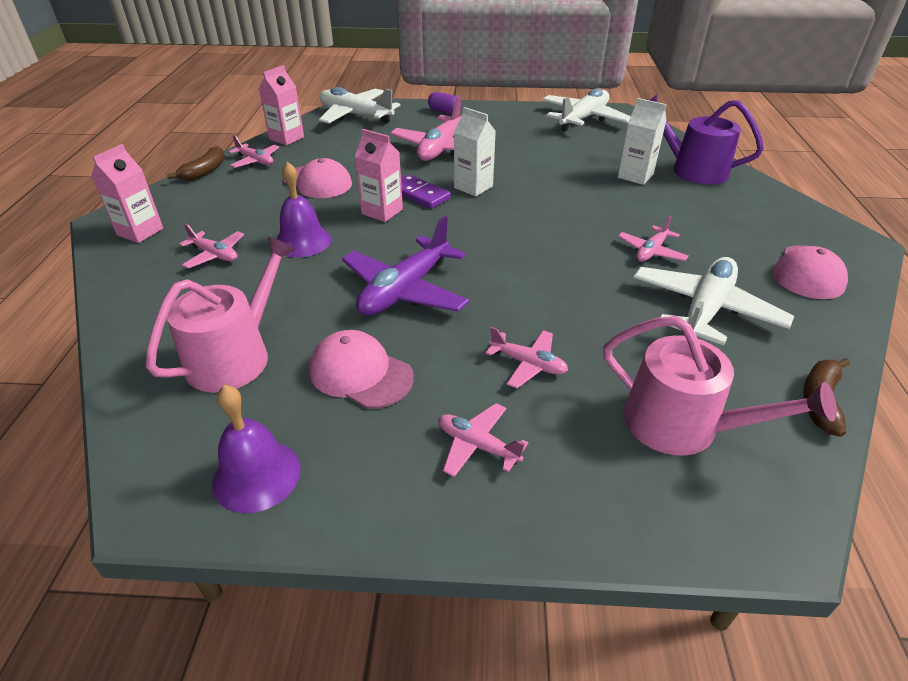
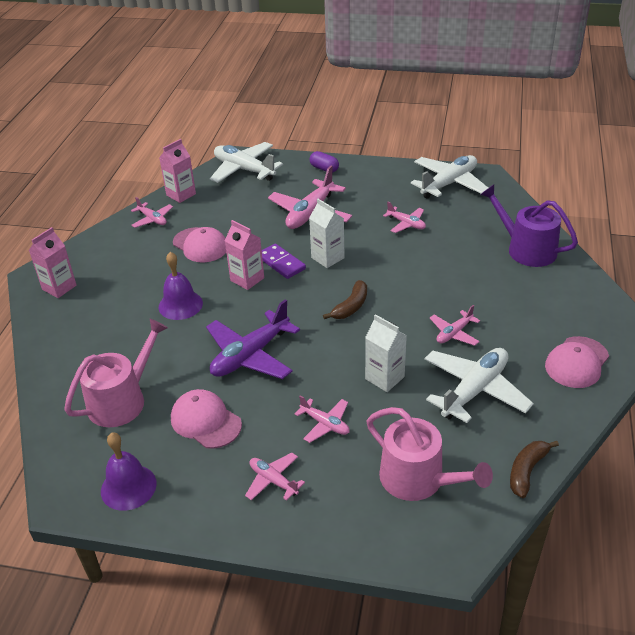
camera: 10 degrees right, 0 degrees up
brown banana [167,146,225,181] -> brown banana moved to [323,280,367,319]
pink plane [179,224,244,268] -> pink plane moved to [383,202,426,233]
white carton [618,98,667,185] -> white carton moved to [365,314,407,392]

